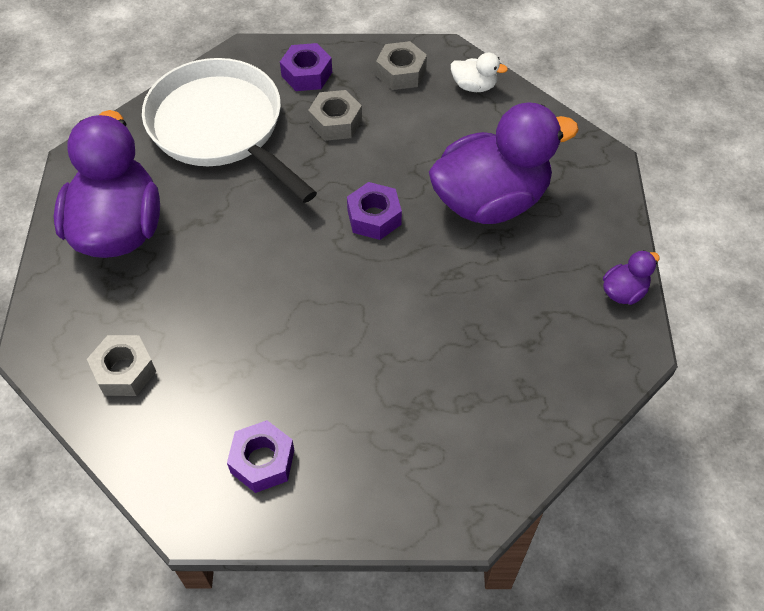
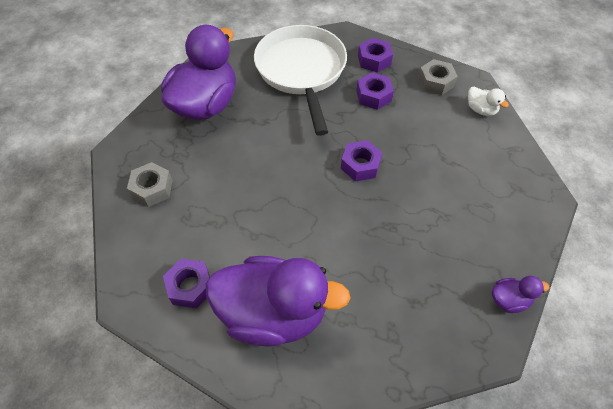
camera: 30 degrees right, 0 degrees up
grey nut [308,90,362,141] -> purple nut [356,72,394,110]
purple duck [429,103,579,224] -> purple duck moved to [206,256,350,347]

